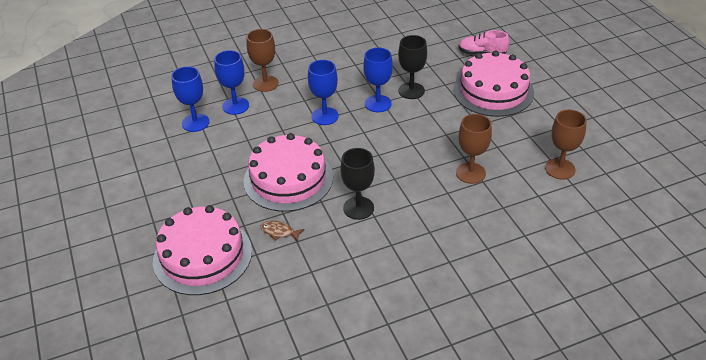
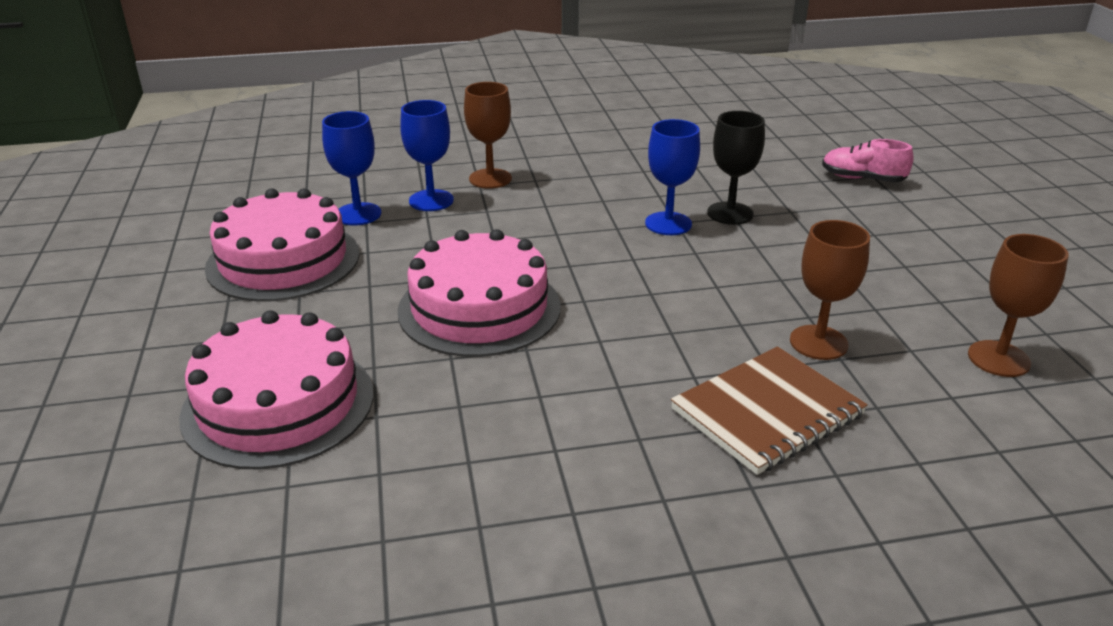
camera: 10 degrees right, 10 degrees down
brown fish [260,221,305,241] -> none
blue goblet [308,60,339,125] -> none
black goblet [340,148,375,220] -> none
pink cake [453,51,534,117] -> pink cake moved to [205,188,359,302]
none -> brown notebook [671,346,868,475]

